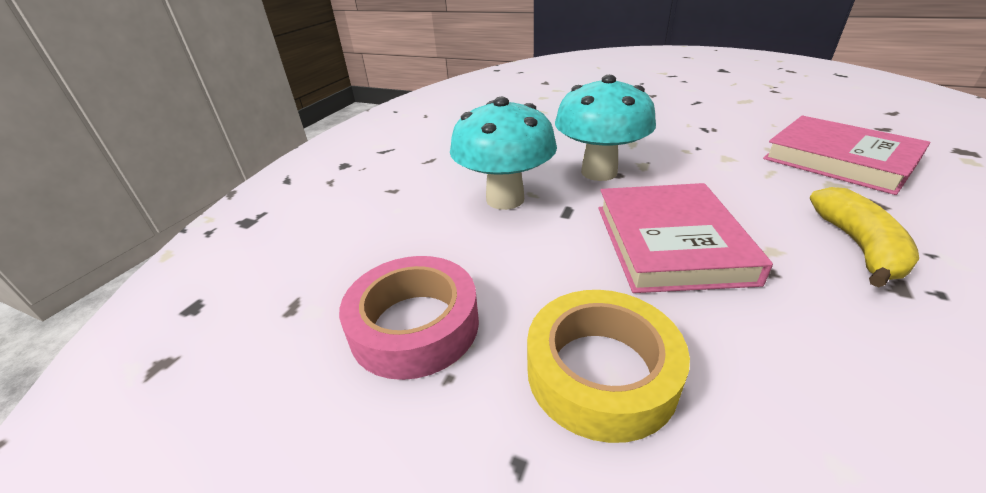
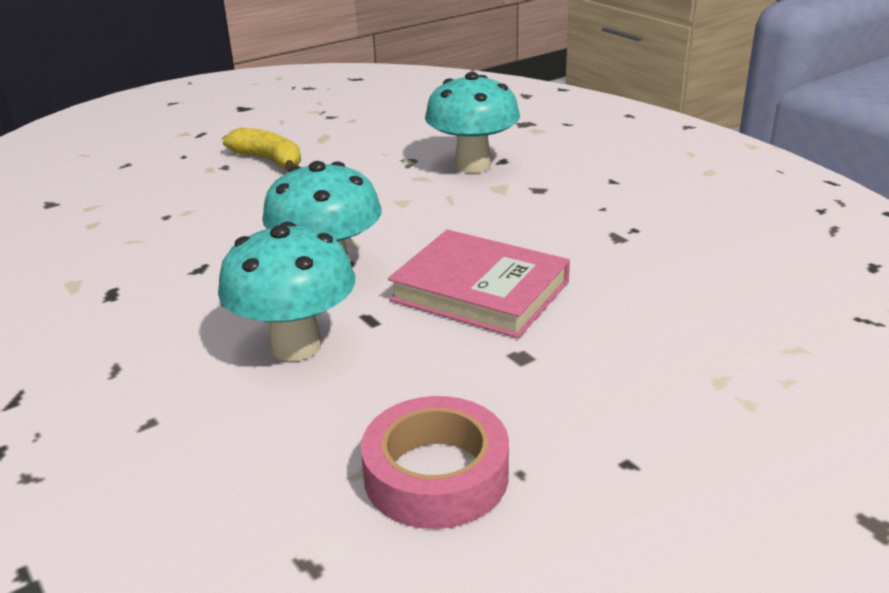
camera: 60 degrees left, 5 degrees down
yellow tape [527,290,690,443] -> none
pink book [763,116,930,195] -> turquoise mushroom [425,72,520,173]
yellow banana [810,187,919,288] -> yellow banana moved to [223,128,301,172]

